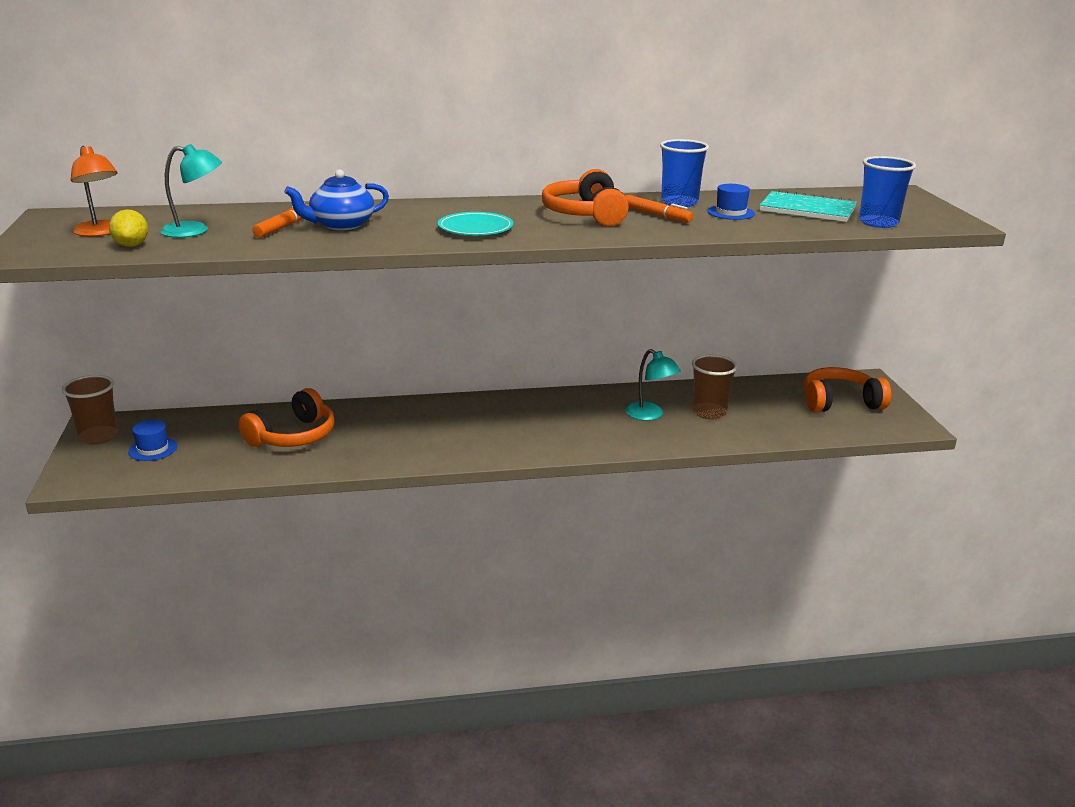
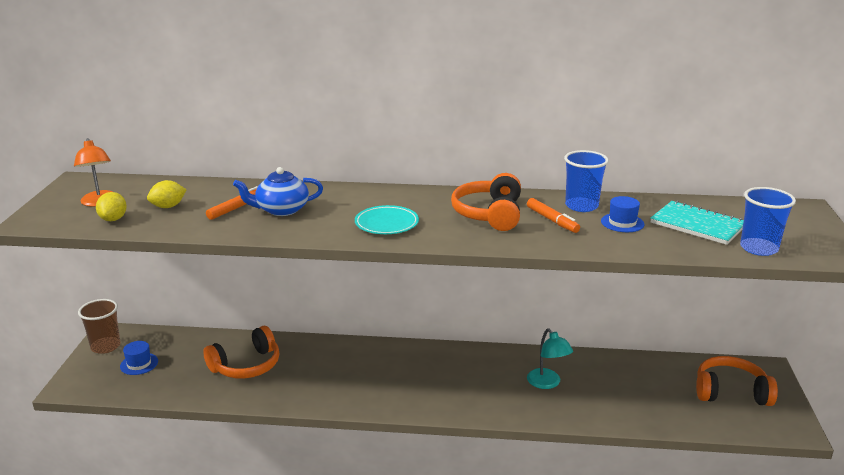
camera: 15 degrees right, 0 degrees up
turquoise lamp [160,144,222,238] -> yellow lemon [147,180,187,208]
brown cup [692,355,738,419] -> none

